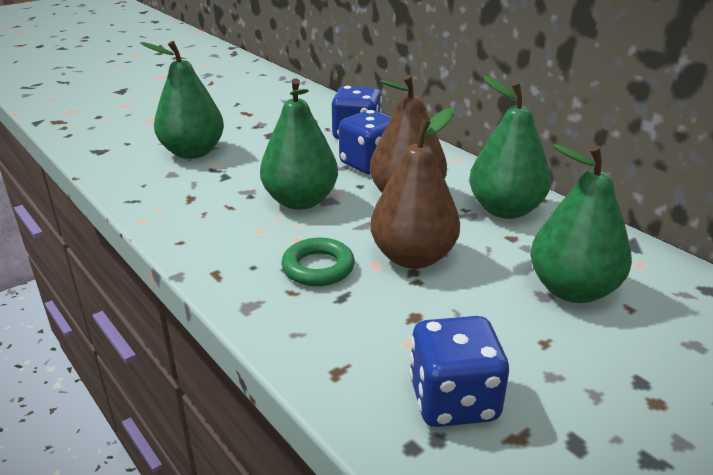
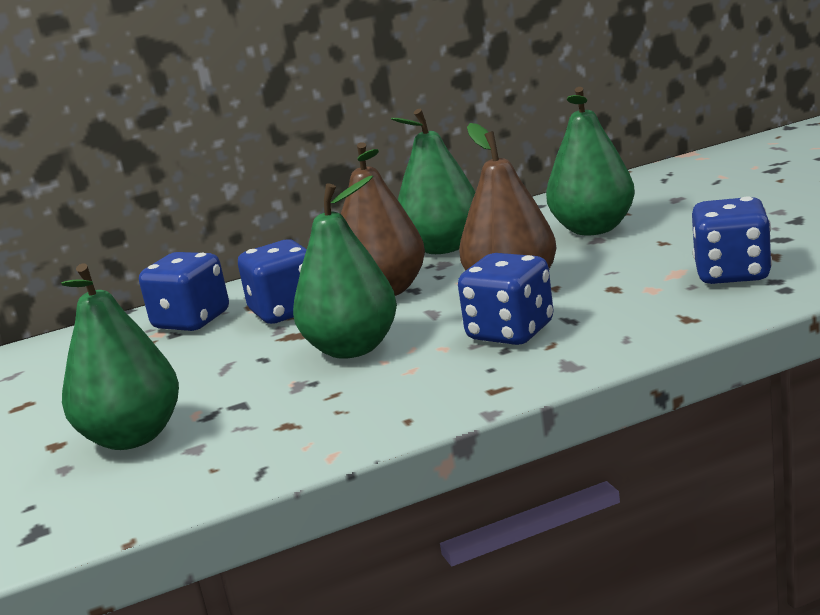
camera: 70 degrees left, 10 degrees down
green ring [281,237,355,286] -> blue dice [458,253,554,345]

